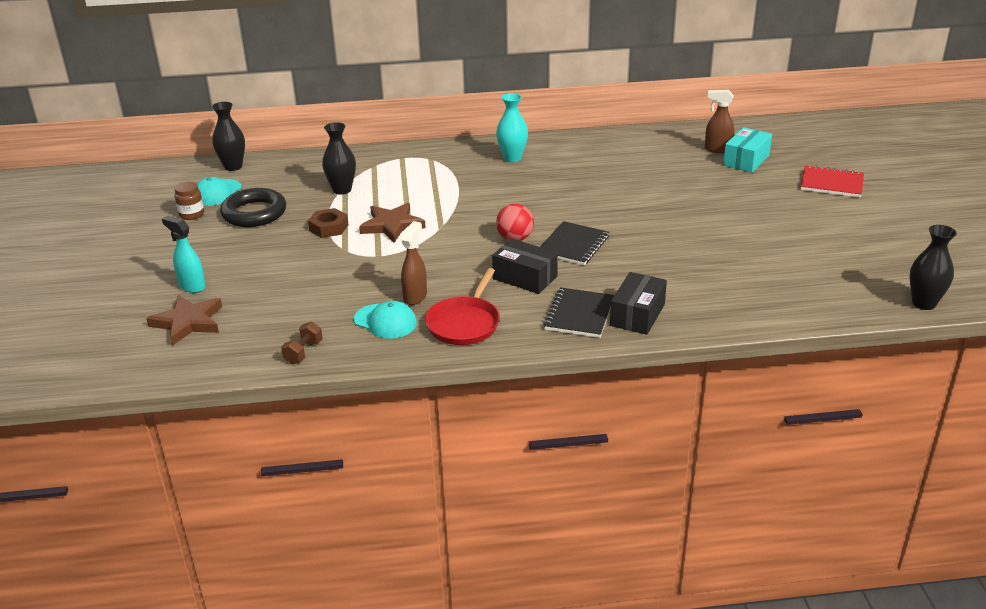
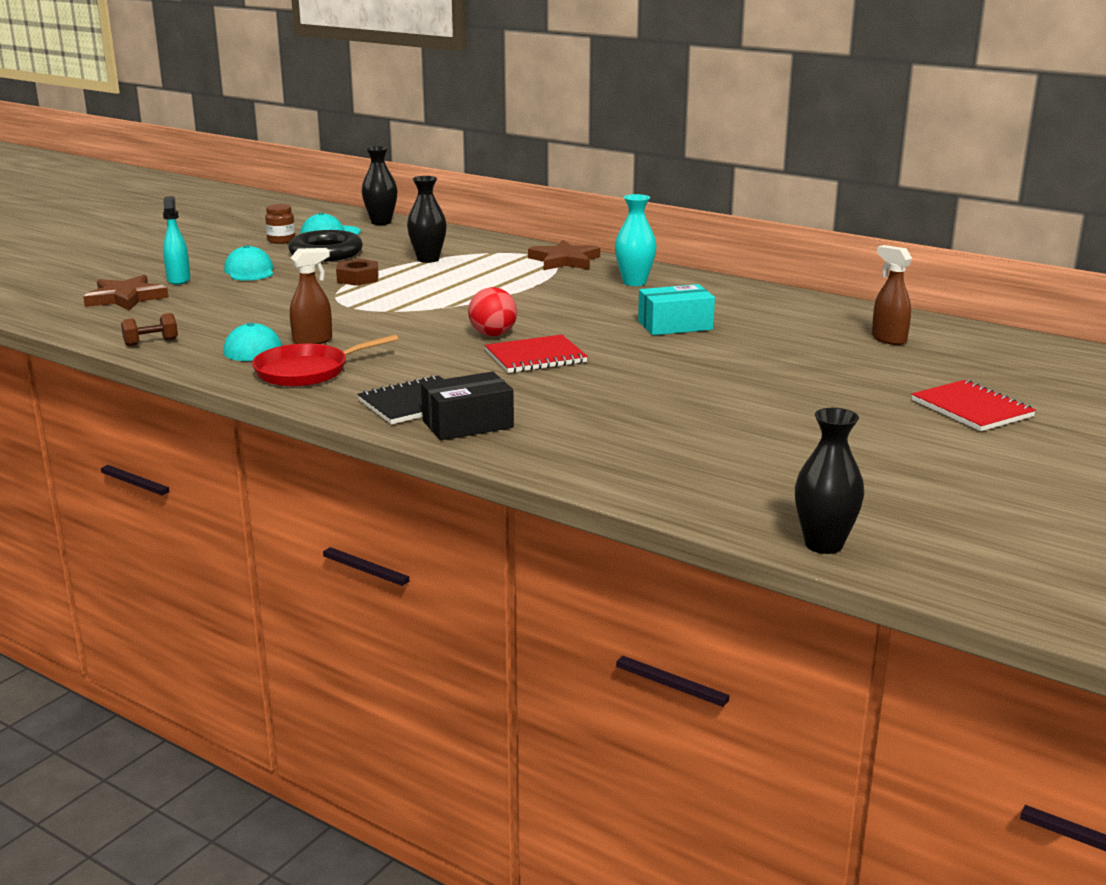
camera: 40 degrees right, 10 degrees down
brown star [359,203,426,243] -> brown star moved to [528,240,600,270]
black box [492,239,558,294] -> none
black notebook [540,221,609,265] -> red notebook [485,334,588,373]
turquoise box [723,127,772,173] -> turquoise box moved to [638,284,715,335]
none -> turquoise cap [224,245,273,281]

